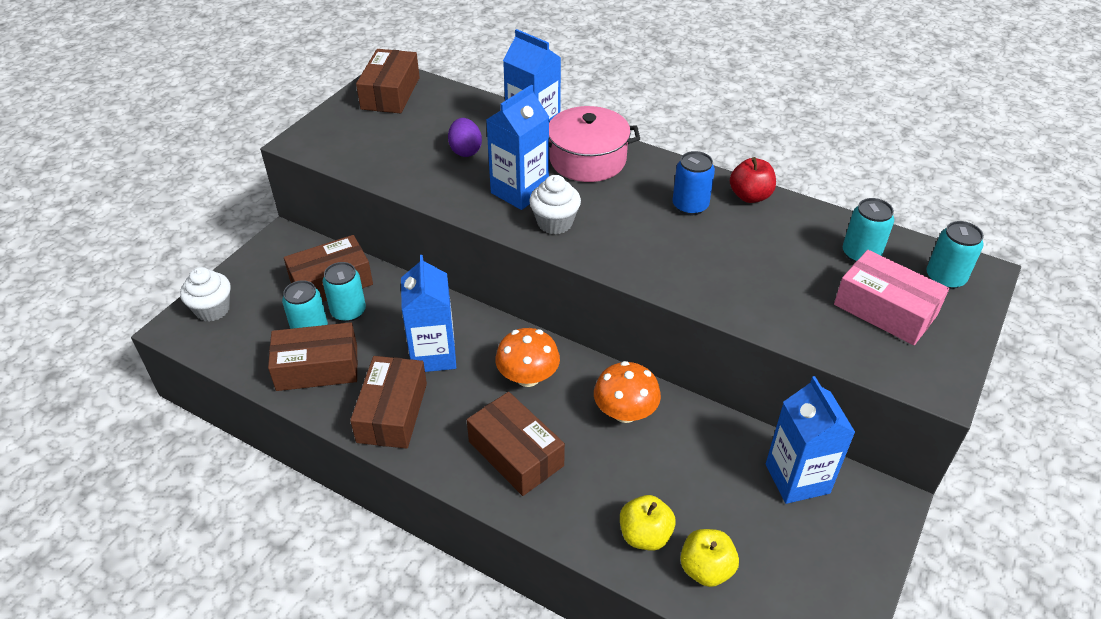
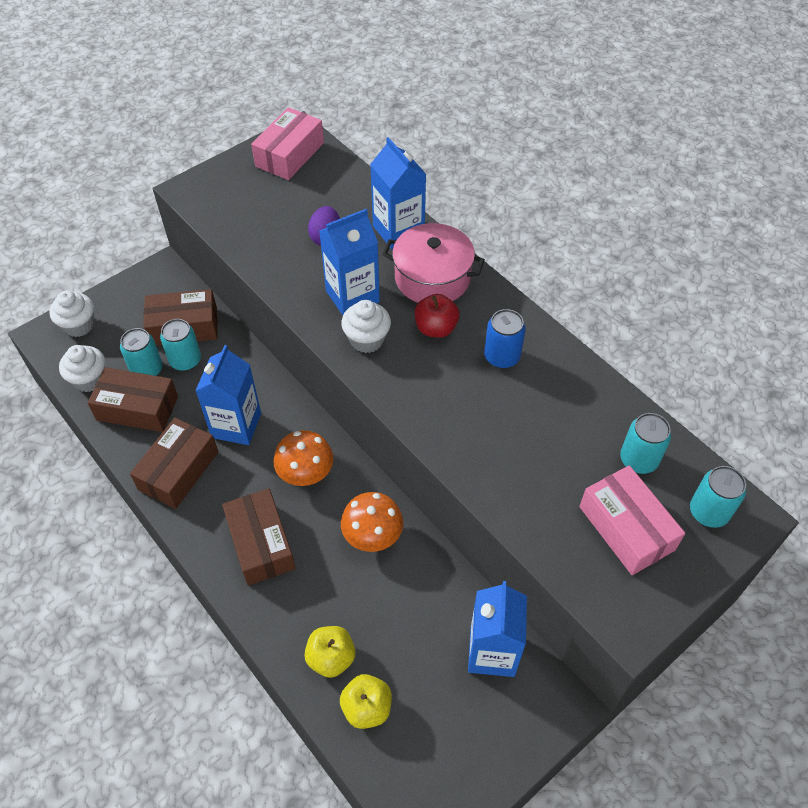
camera: 20 degrees right, 10 degrees up
brown box [356,49,420,114] -> pink box [251,107,324,180]
red apple [730,157,776,203] -> red apple moved to [415,294,460,338]
none -> white cupcake [59,345,105,392]

